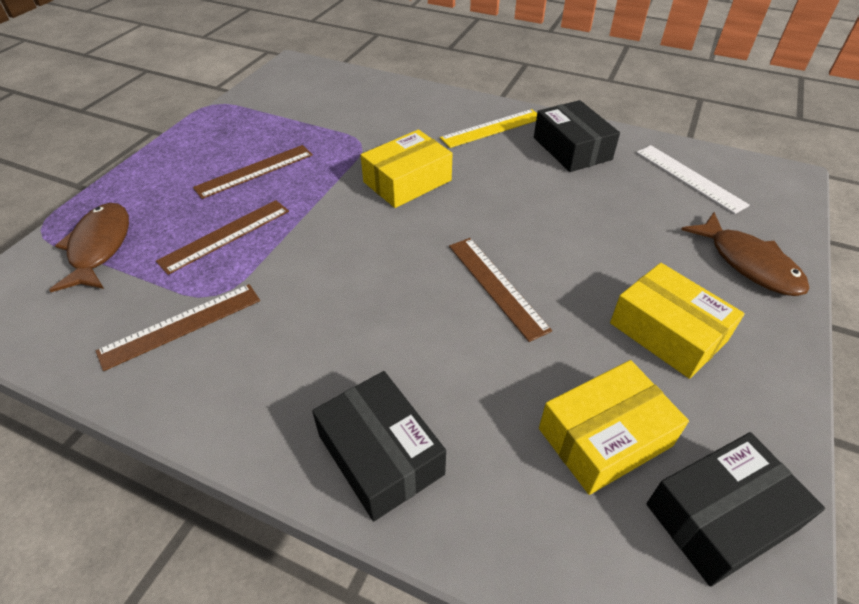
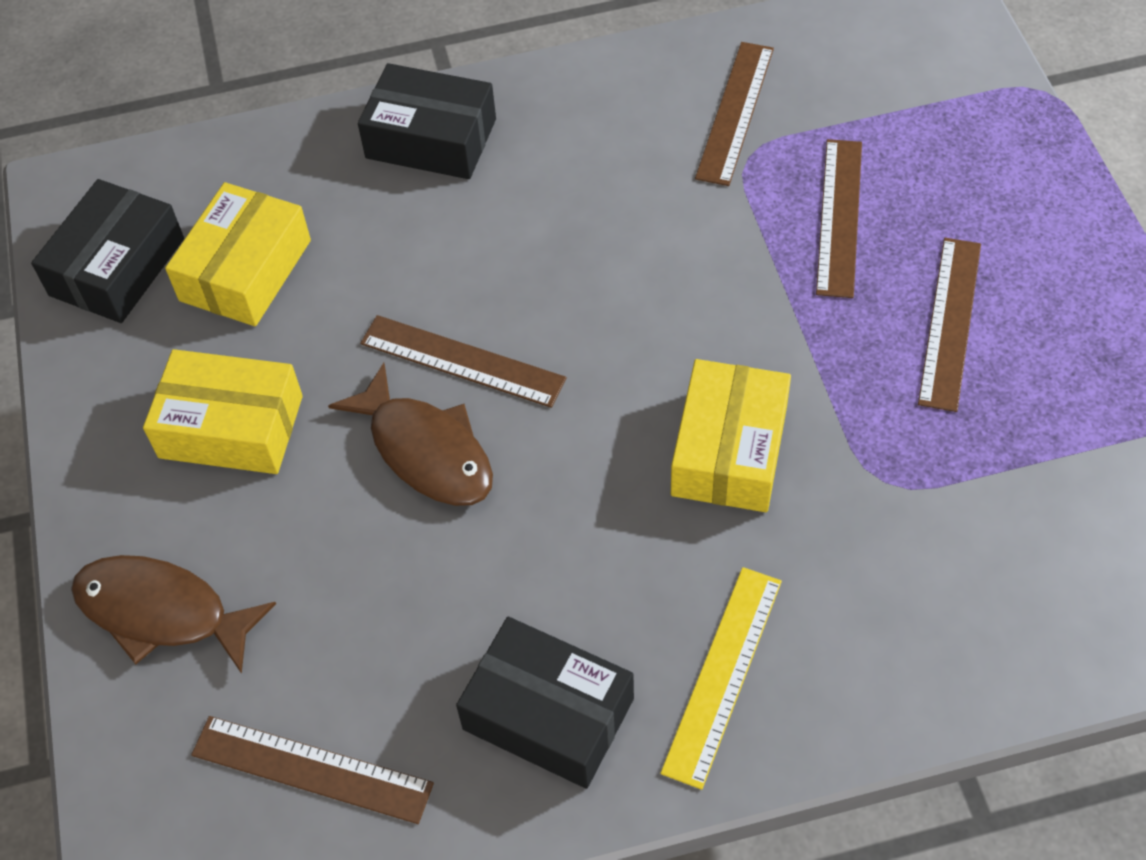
camera: 145 degrees right, 10 degrees up
brown fish [49,203,129,292] -> brown fish moved to [328,363,493,506]
white ruler [636,145,750,214] -> brown ruler [191,716,434,824]

